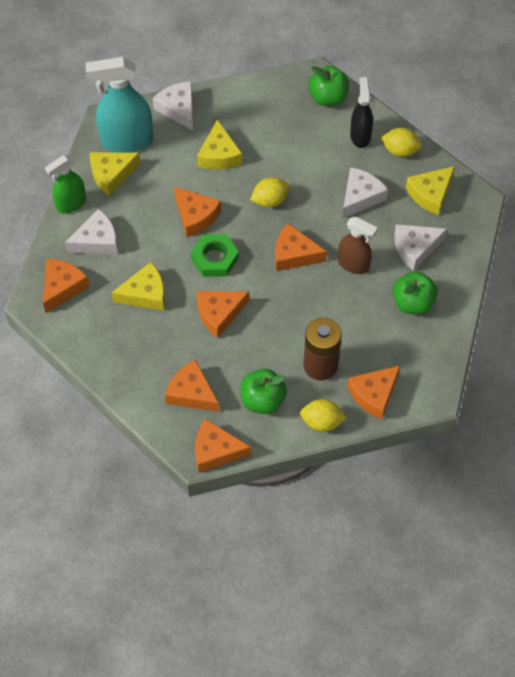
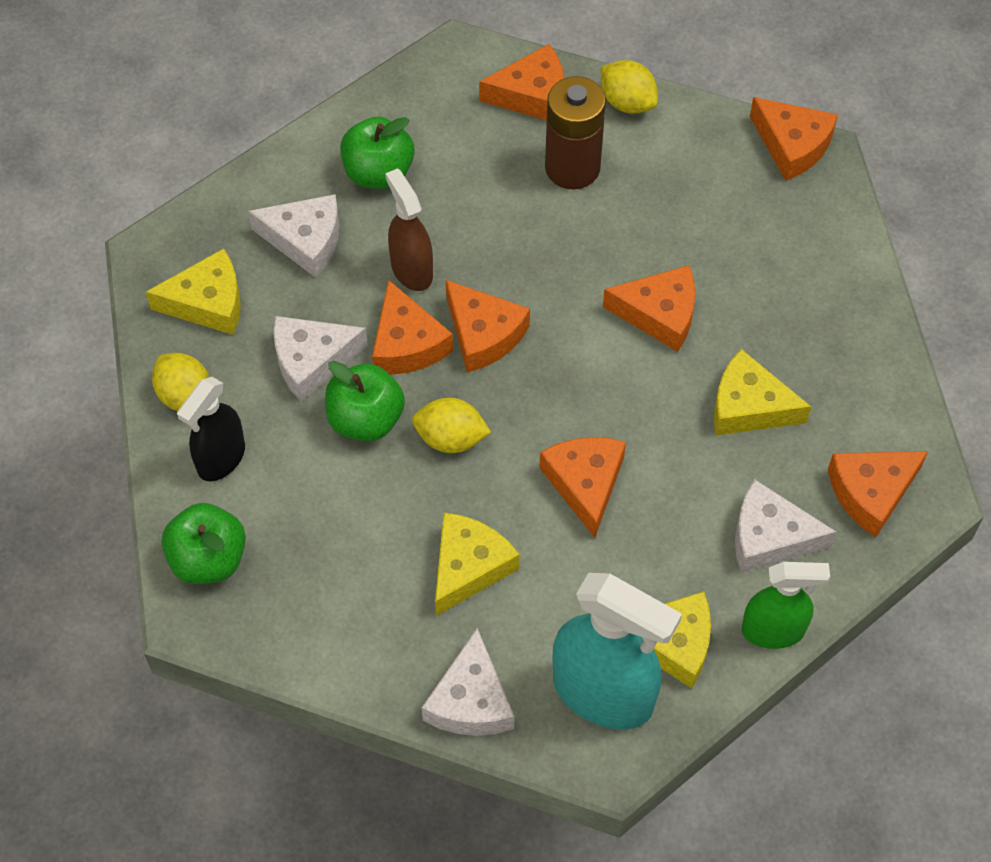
camera: 145 degrees left, 0 degrees up
orange cheese [165,359,219,412] -> orange cheese moved to [372,280,453,375]
green nut [191,234,239,277] -> none
green apple [240,369,287,414] -> green apple moved to [325,361,405,441]

